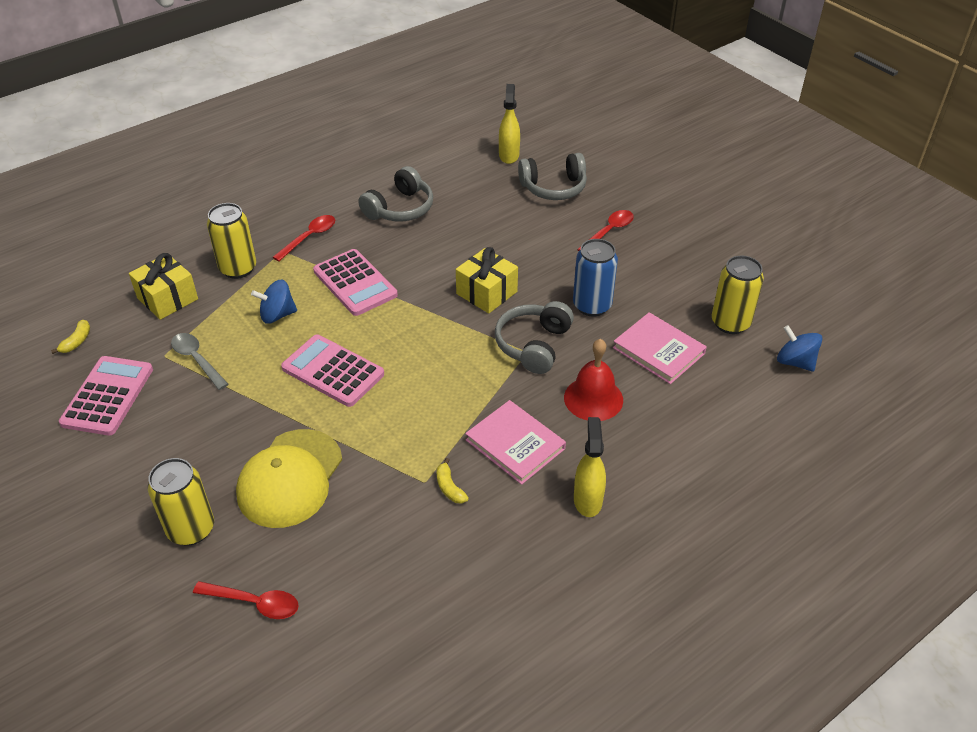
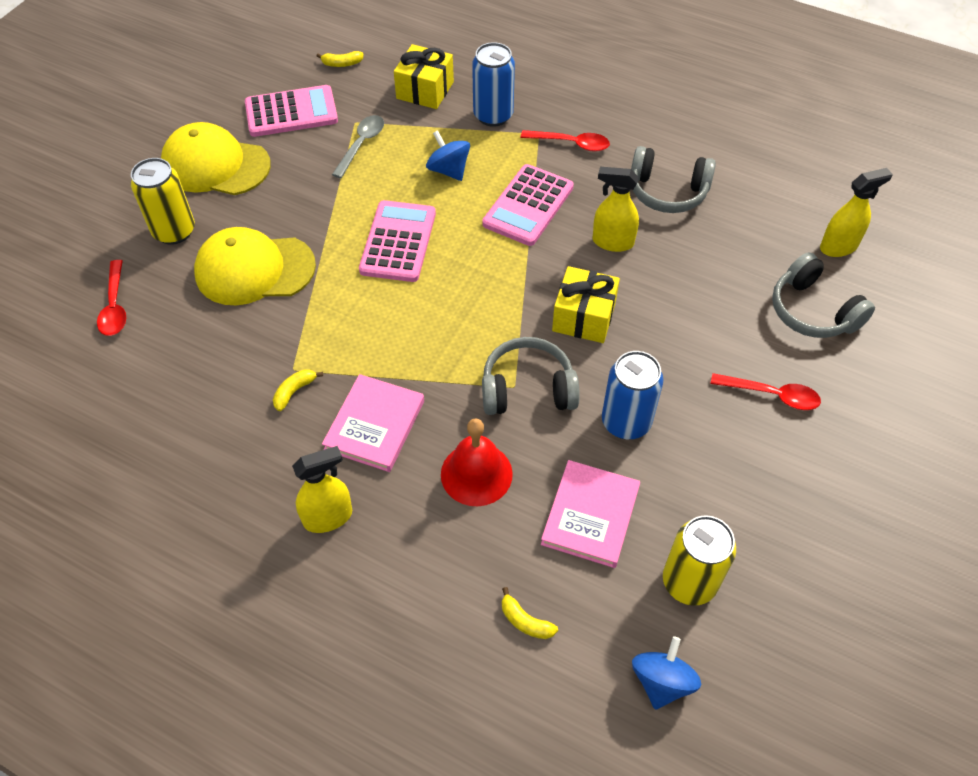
camera: 65 degrees right, 10 degrees up
yellow can [207,203,256,279] -> blue can [472,42,515,127]
none -> yellow cap [161,122,271,195]
none -> yellow banana [502,587,558,639]
none -> yellow spray bottle [593,167,639,252]

